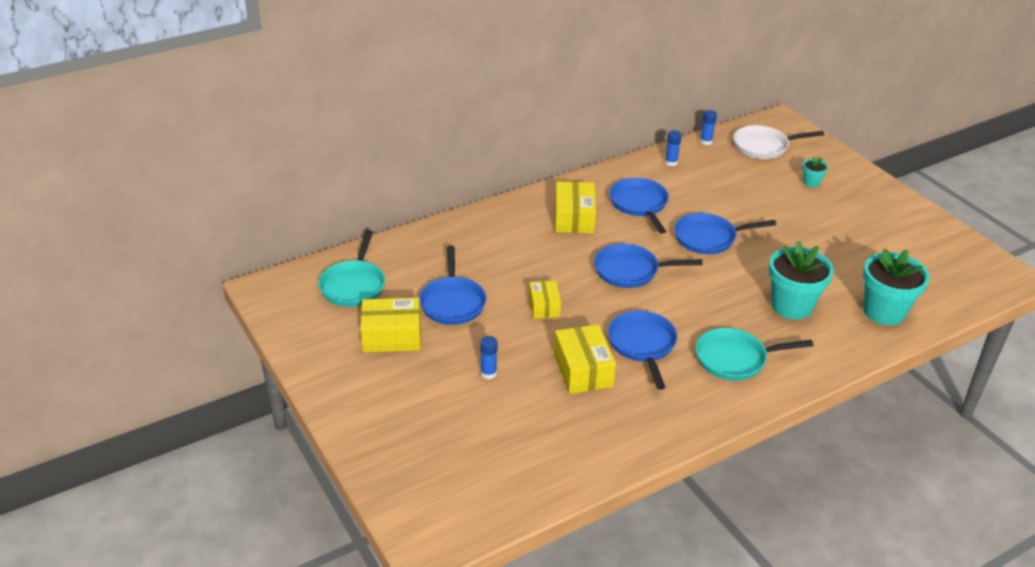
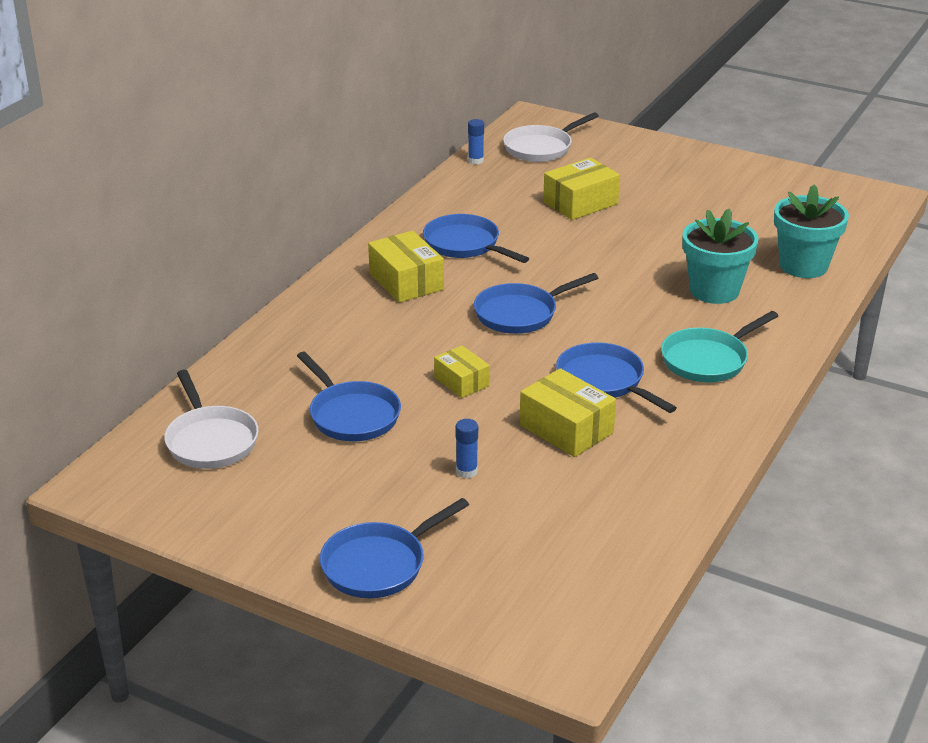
camera: 30 degrees left, 5 degrees down
turquoise pan [318,230,385,307] -> white pan [164,370,259,469]
yellow box [360,298,421,353] -> yellow box moved to [543,158,620,220]
blue glue stick [665,130,682,166] -> none
blue pan [674,213,777,254] -> blue pan moved to [320,498,469,598]
turquoise flower pot [803,157,828,187] -> none

